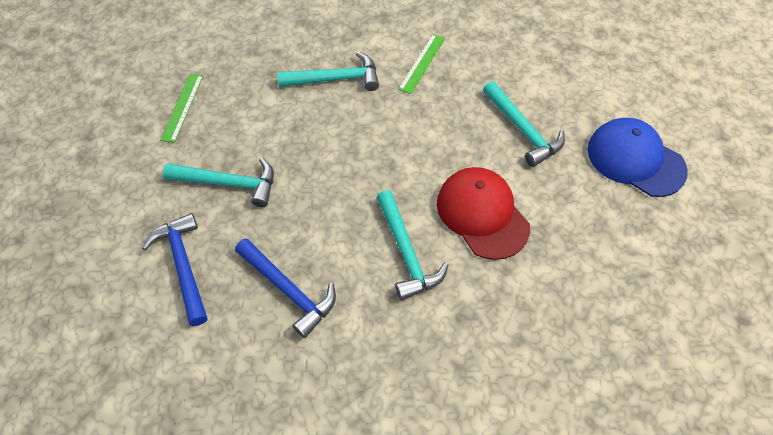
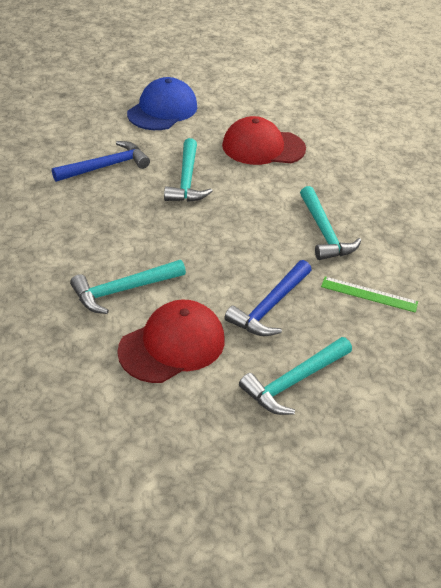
camera: 80 degrees right, 15 degrees down
green ruler [160,74,203,143] -> red cap [222,116,306,165]
blue hammer [235,238,336,338] -> blue hammer moved to [224,260,311,336]
blue cap [587,118,688,197] -> blue cap moved to [127,77,197,130]

